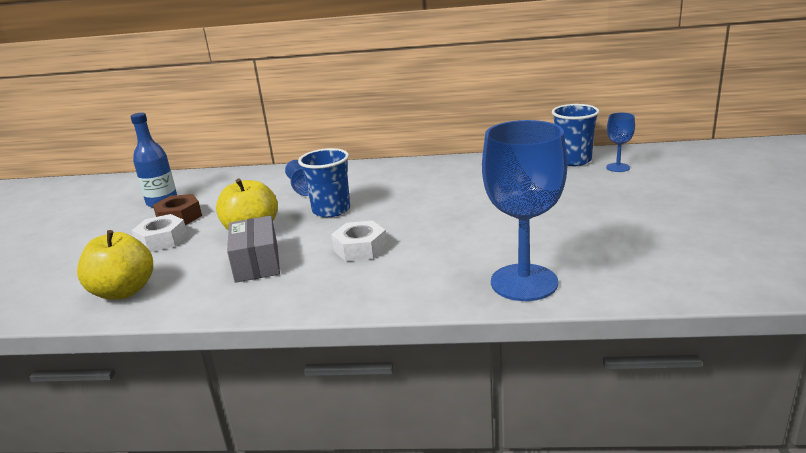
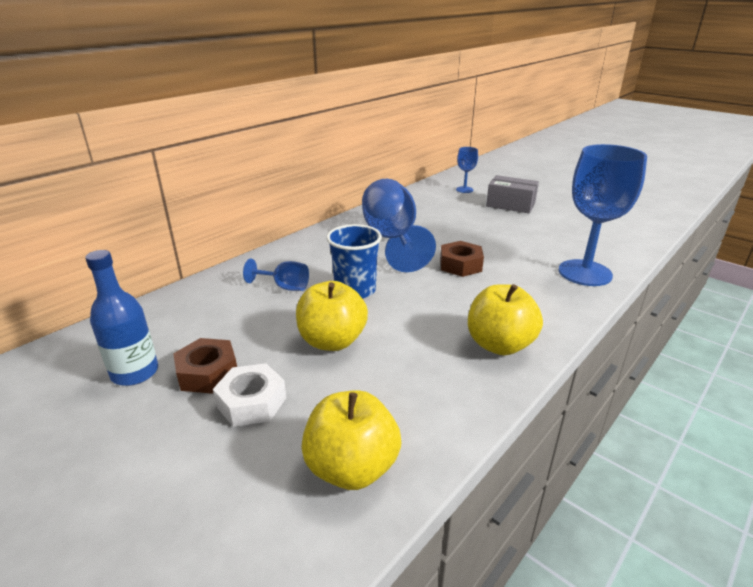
camera: 55 degrees left, 5 degrees up
grey box [227,216,280,283] -> grey box moved to [486,175,539,213]
white nut [331,221,387,261] -> none
blue cup [552,104,599,166] -> none
none -> blue goblet [362,179,436,272]
none -> brown nut [440,241,484,277]
none -> yellow apple [468,284,543,355]

